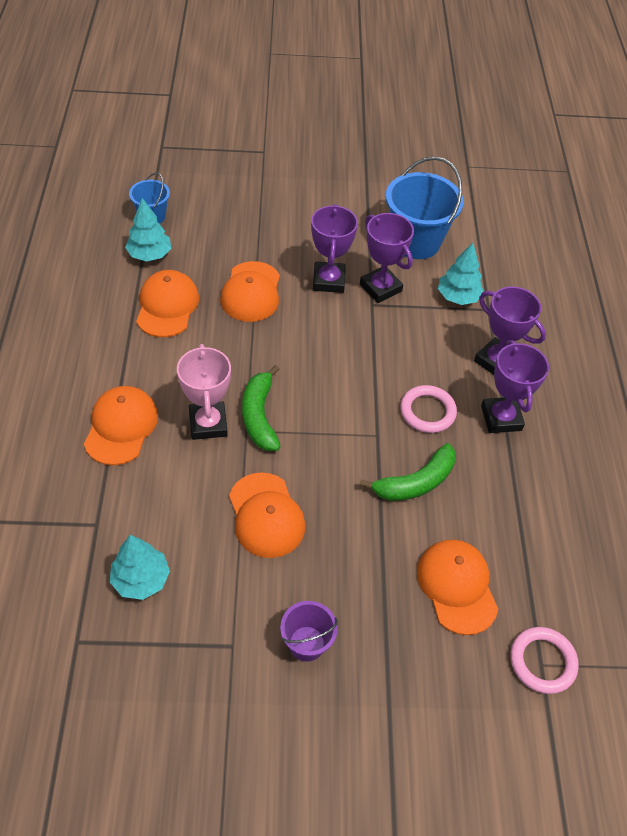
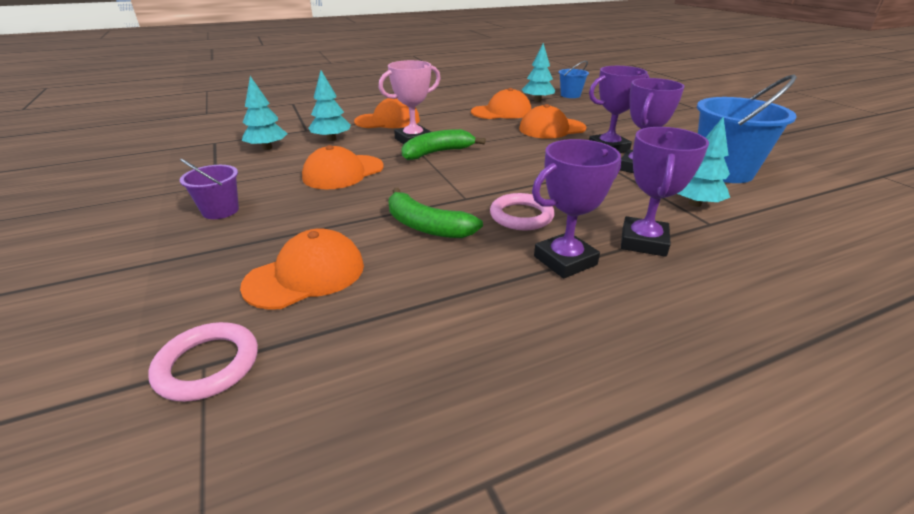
camera: 70 degrees right, 20 degrees down
none -> turquoise tree [308,70,351,141]

